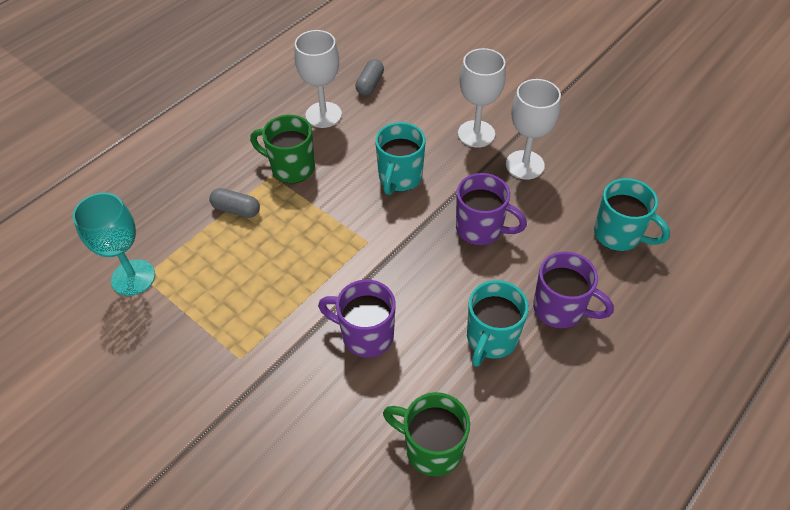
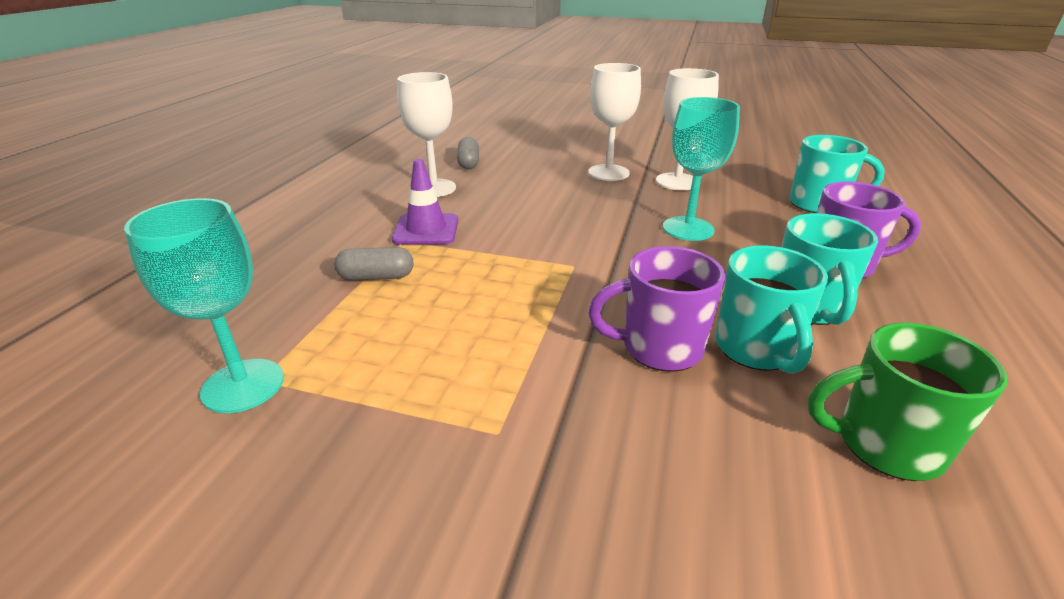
camera: 25 degrees left, 20 degrees down
green mug [250,115,315,183] -> purple traffic cone [392,159,458,245]
turquoise mug [375,122,426,195] -> turquoise mug moved to [716,246,828,374]
purple mug [456,173,527,245] -> turquoise goblet [663,97,740,241]

